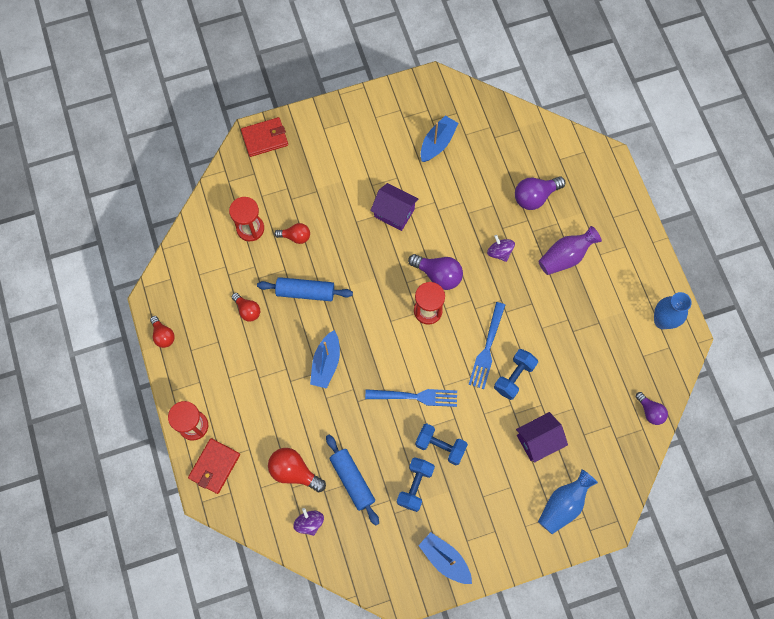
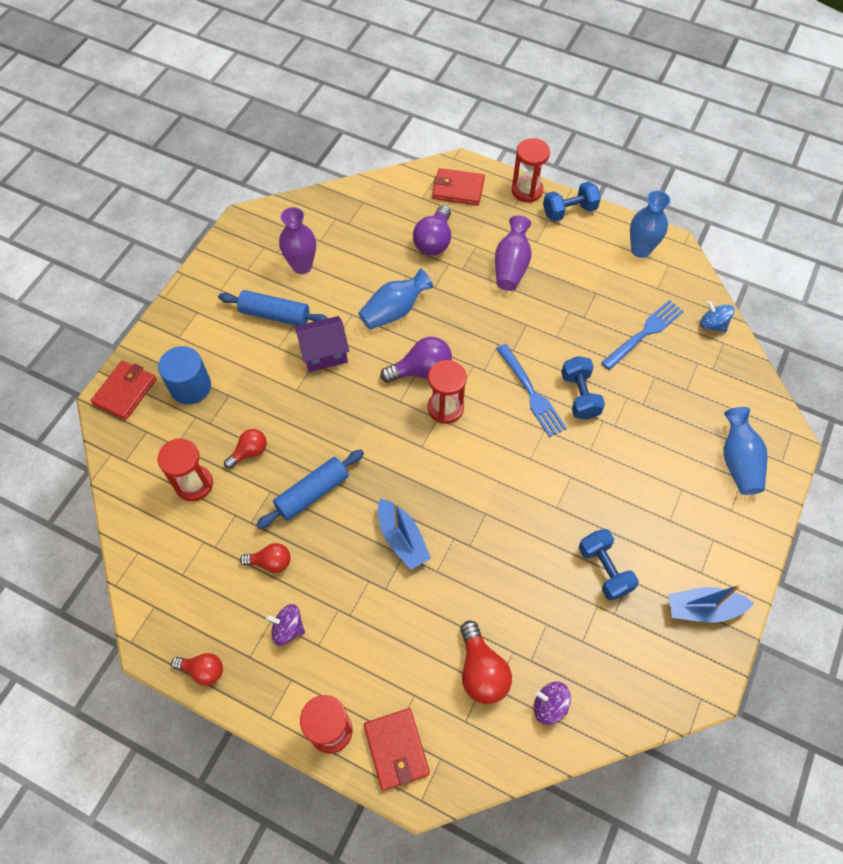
camera: 45 degrees left, 10 degrees down
red light bulb [268,448,326,492] -> red light bulb turned 90 degrees counterclockwise [460,621,512,704]
blue rolling pin [326,435,379,526] -> blue rolling pin moved to [218,290,328,326]
blue fork [365,389,457,407] -> blue fork moved to [601,300,684,370]
blue dumbbell [415,424,468,465] -> blue dumbbell moved to [543,181,601,222]
blue boat [421,115,459,162] -> purple vase [279,207,316,274]
purple spinning top [487,235,515,262] -> purple spinning top moved to [266,604,305,646]
purple house [516,412,568,463] -> none
purple light bulb [636,392,668,425] -> blue spinning top [700,301,735,332]
none -> blue cylinder [158,346,211,404]
none -> blue vase [358,269,433,330]
none -> red wallet [432,168,485,205]
none -> red hourglass [512,138,550,203]

